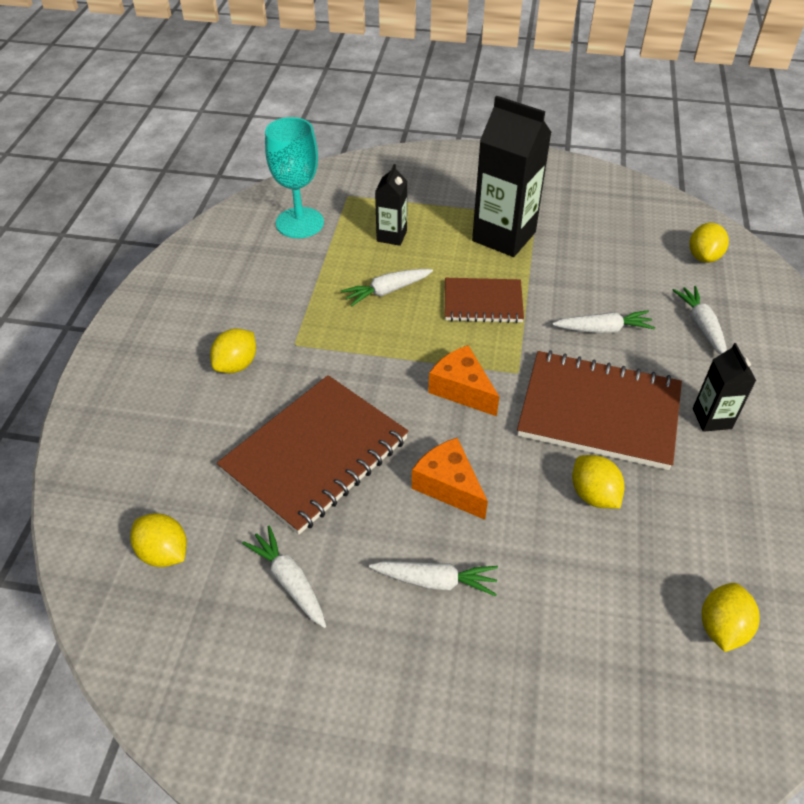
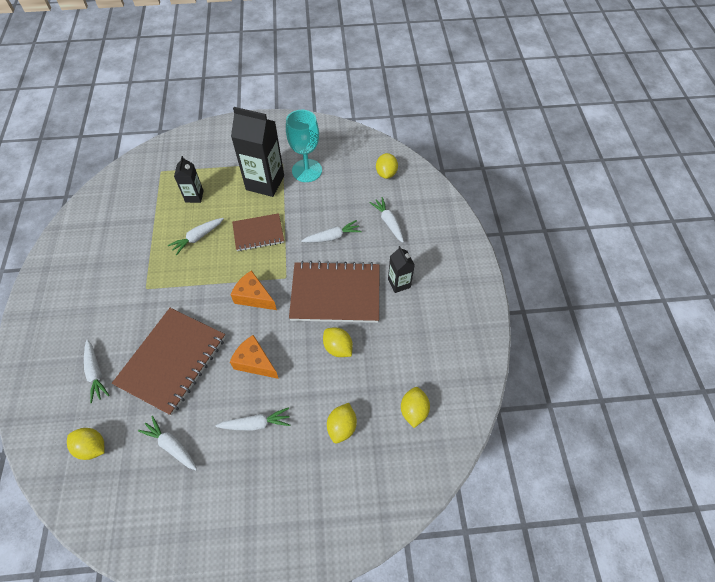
camera: 15 degrees left, 10 degrees up
yellow lemon [210,329,256,373] -> yellow lemon moved to [327,403,357,443]
turquoise goblet [265,117,324,238] -> turquoise goblet moved to [286,110,322,182]
none -> white carrot [84,339,110,403]

